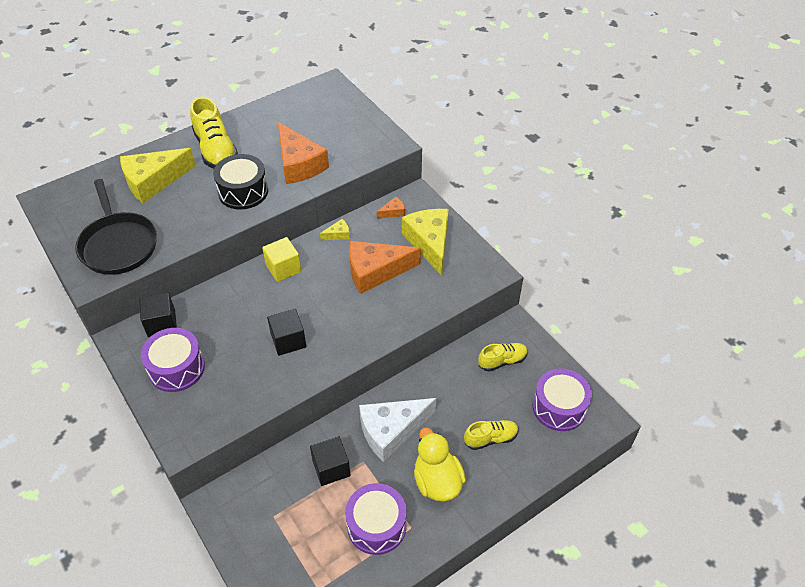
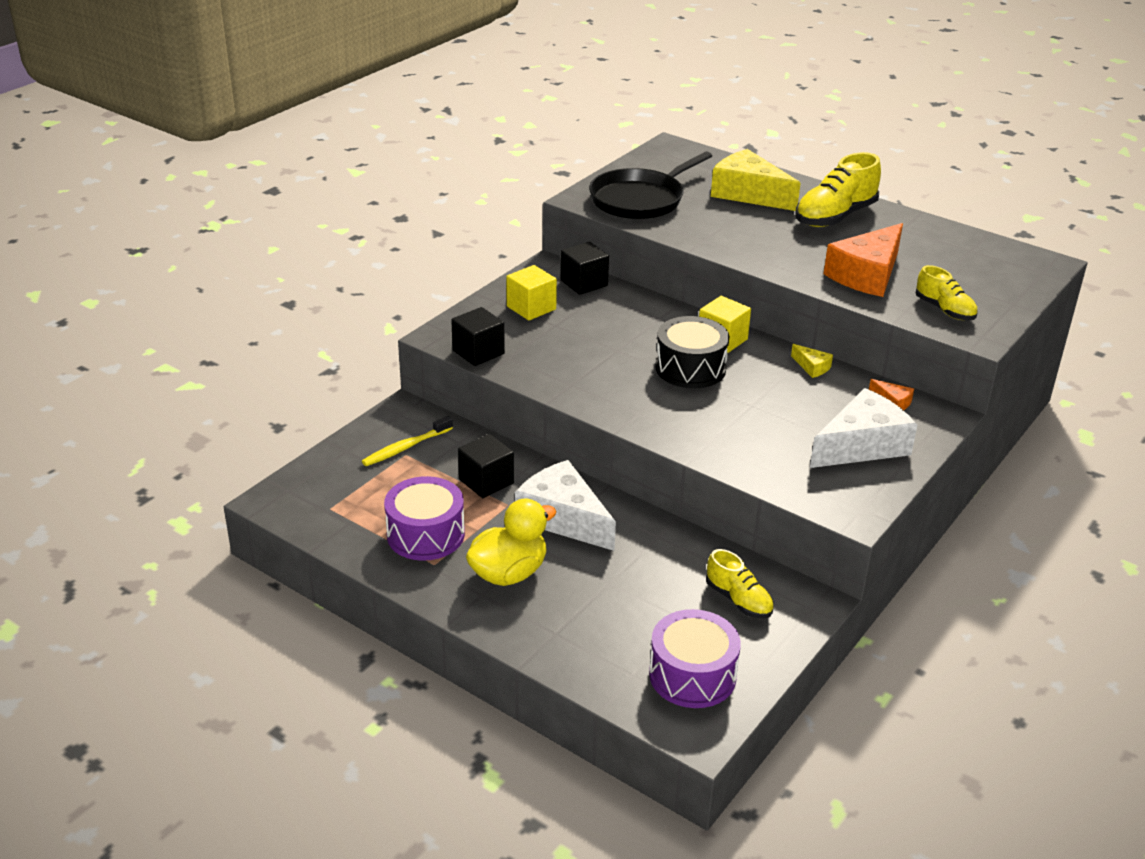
camera: 70 degrees right, 15 degrees down
purple drum [141,328,205,392] -> yellow cube [506,265,557,321]
black drum [213,154,268,210] -> black drum moved to [655,316,730,388]
black cube [267,309,306,356] -> black cube moved to [451,307,505,366]
orange cheese [349,241,421,294] -> none
yellow cheese [402,209,449,276] -> white cheese [810,388,917,468]
yellow shoe [464,420,519,450] -> yellow shoe moved to [916,265,977,320]
none -> yellow toothbrush [362,416,453,466]

